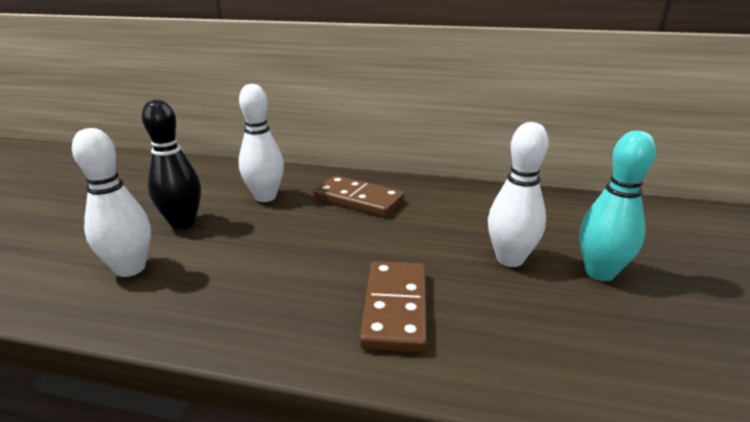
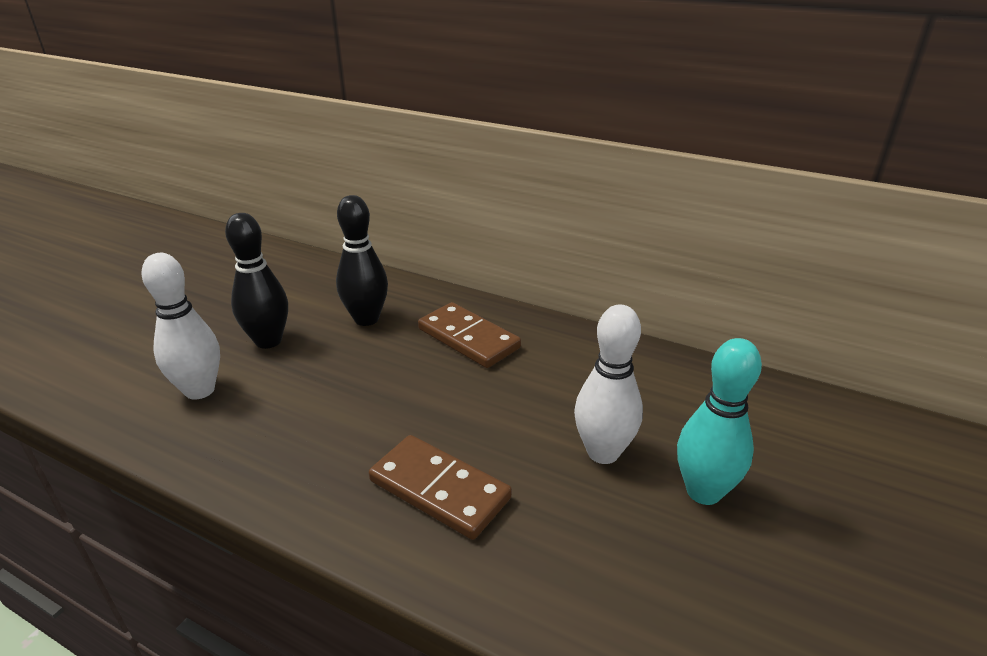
camera: 15 degrees right, 5 degrees up
white bowling pin [239,84,284,202] -> black bowling pin [336,195,388,326]
brown domino [359,261,427,353] -> brown domino turned 75 degrees counterclockwise [369,435,512,540]

